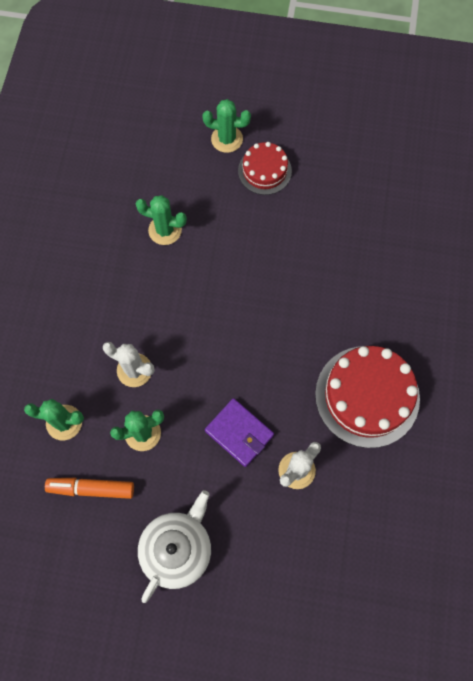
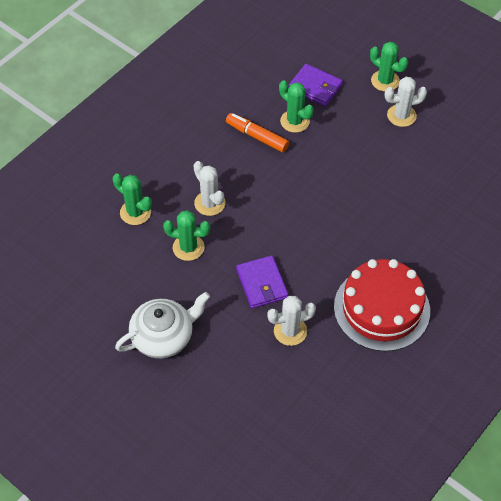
camera: 30 degrees right, 15 degrees down
orange marker [45,478,134,499] -> orange marker moved to [226,113,289,152]
red cake [238,142,292,195] -> white cactus [385,77,427,127]
none -> purple wallet [288,64,343,106]

